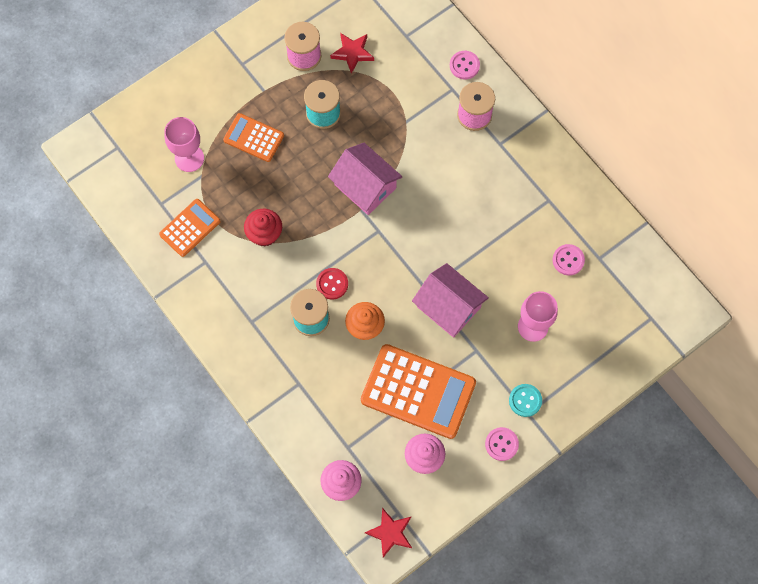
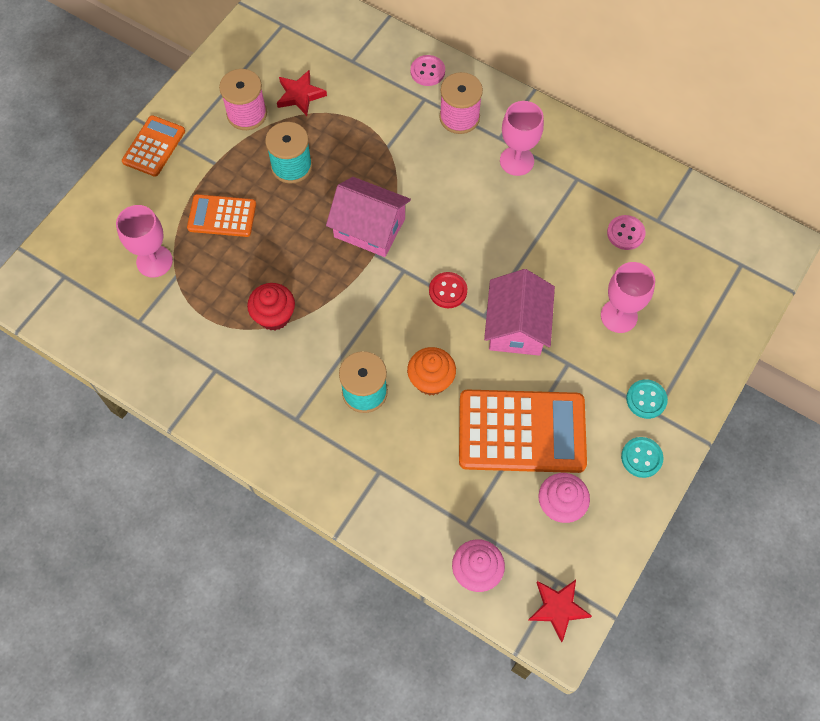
camera: 20 degrees left, 5 degrees down
orange calculator [159,199,221,257] -> orange calculator moved to [122,115,185,177]
red button [316,268,348,299] -> red button moved to [429,272,467,308]
pink house [412,263,489,338] -> pink house turned 75 degrees clockwise [484,269,555,356]
pink button [485,427,519,461] -> turquoise button [621,437,663,478]
none -> pink goblet [500,101,544,176]

